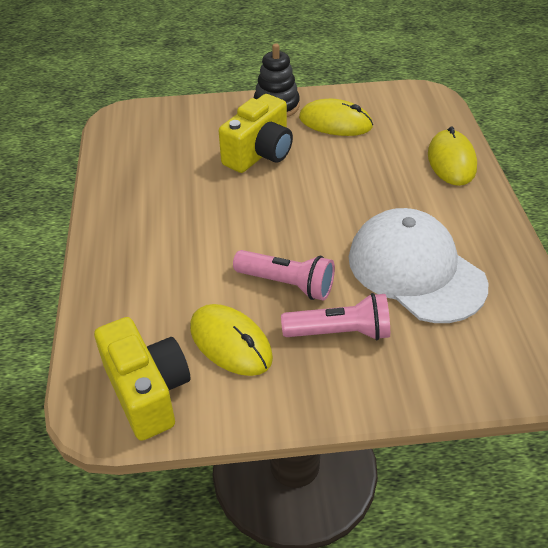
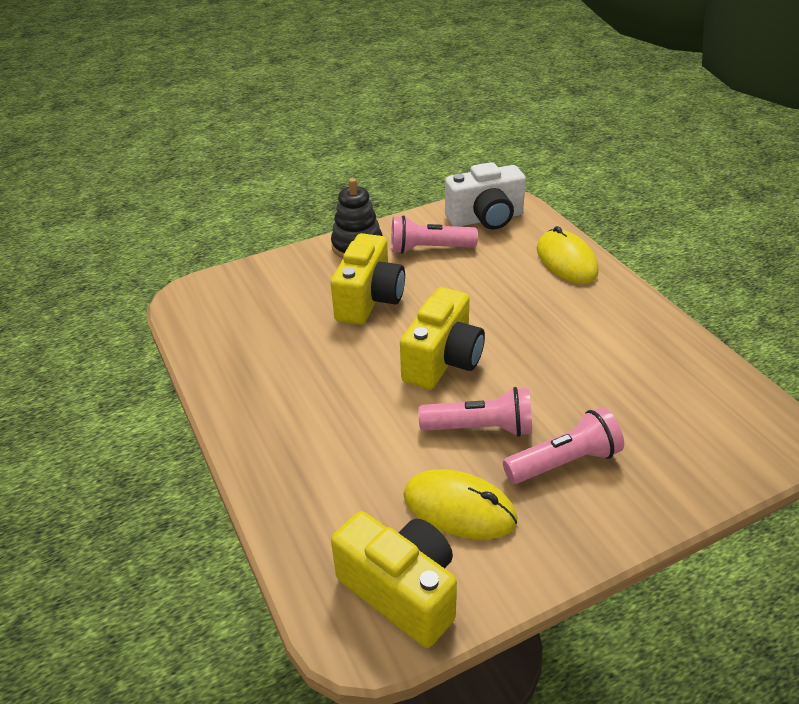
camera: 20 degrees left, 5 degrees down
yellow mouse [299,99,373,136] -> pink flashlight [391,215,478,254]
white cap [349,208,488,323] -> none
none -> yellow camera [400,287,485,390]
none -> white camera [445,162,526,230]

